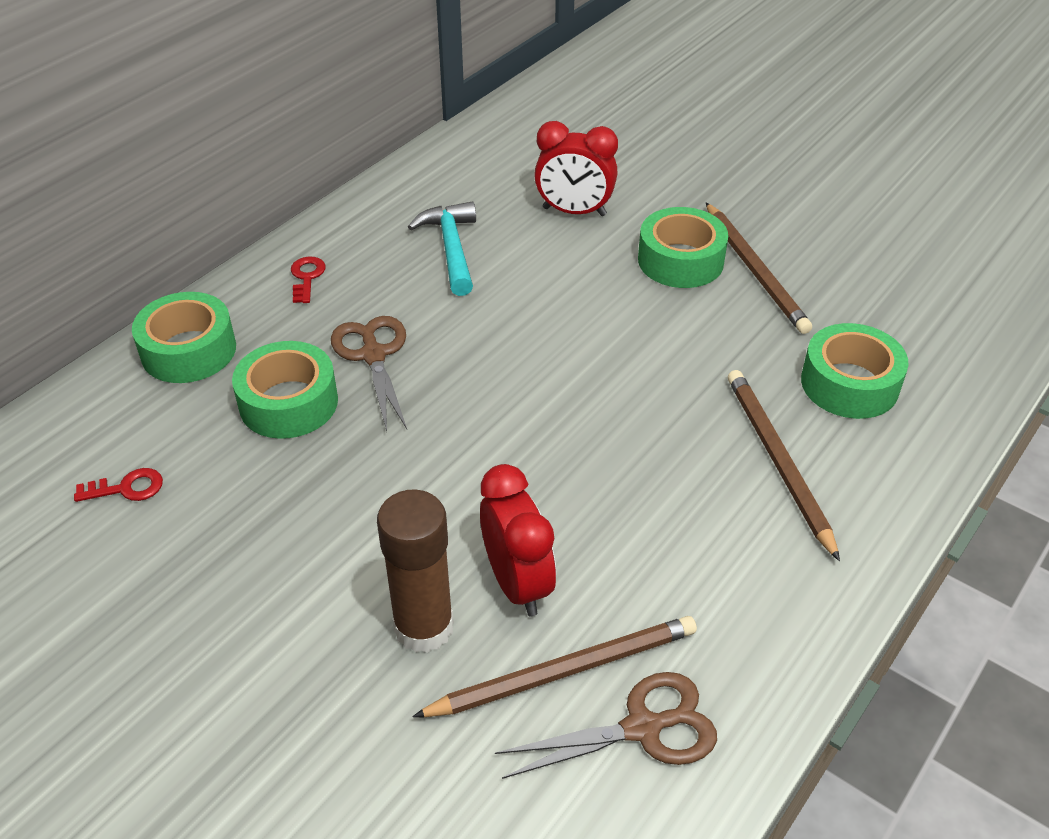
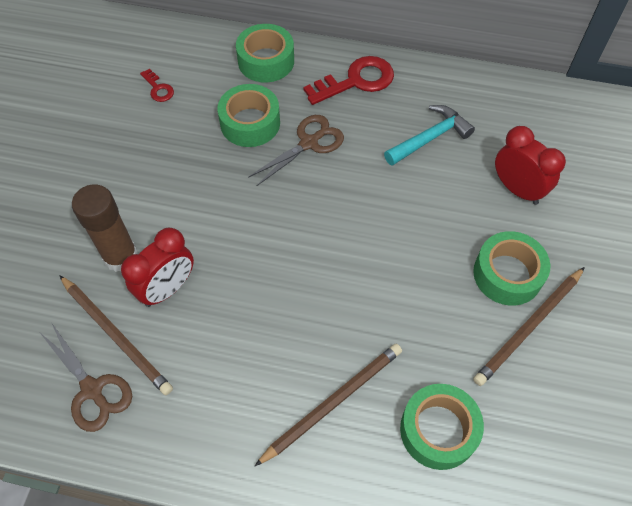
camera: 65 degrees right, 15 degrees up
red key [291,256,326,303] -> red key [303,56,394,105], size x2.01
red clock [534,121,618,216] -> red clock turned 150 degrees clockwise [495,126,566,205]

